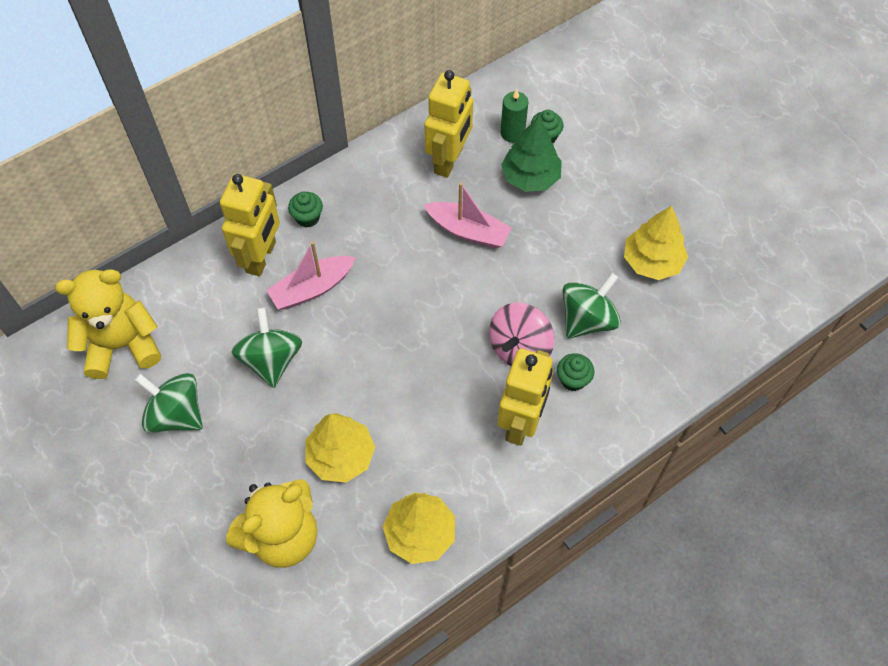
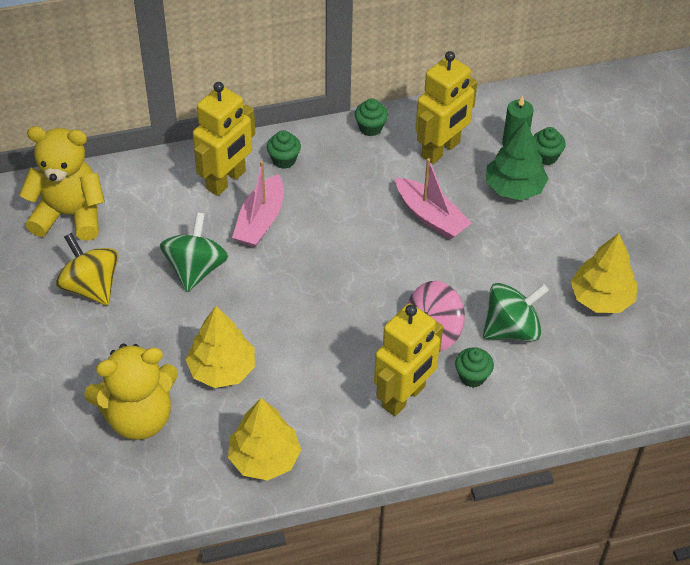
camera: 20 degrees right, 10 degrees down
green spinning top [134,373,203,433] -> yellow spinning top [56,233,119,306]
pink boat [266,241,356,310] -> pink boat turned 60 degrees counterclockwise [232,161,283,247]
none -> green cupcake [355,98,388,136]

